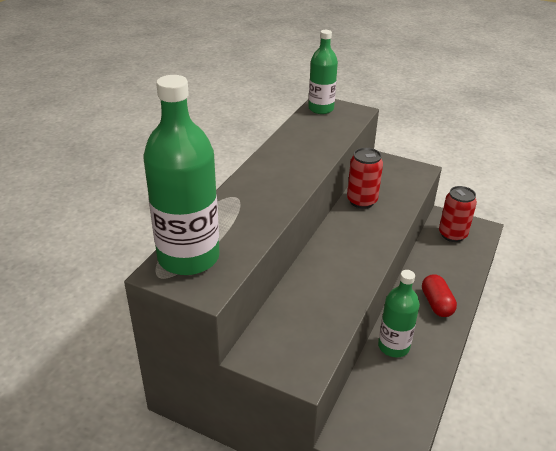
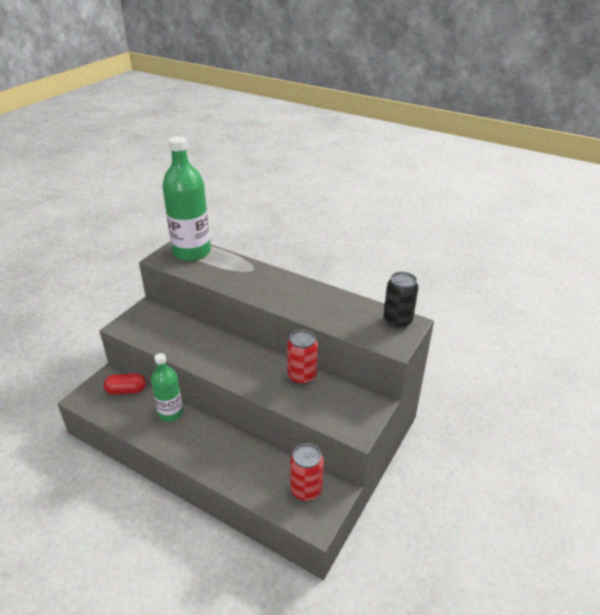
camera: 95 degrees right, 0 degrees up
green bottle [308,30,338,114] -> black can [383,272,418,329]
red capsule [422,274,457,317] -> red capsule moved to [104,373,146,395]

